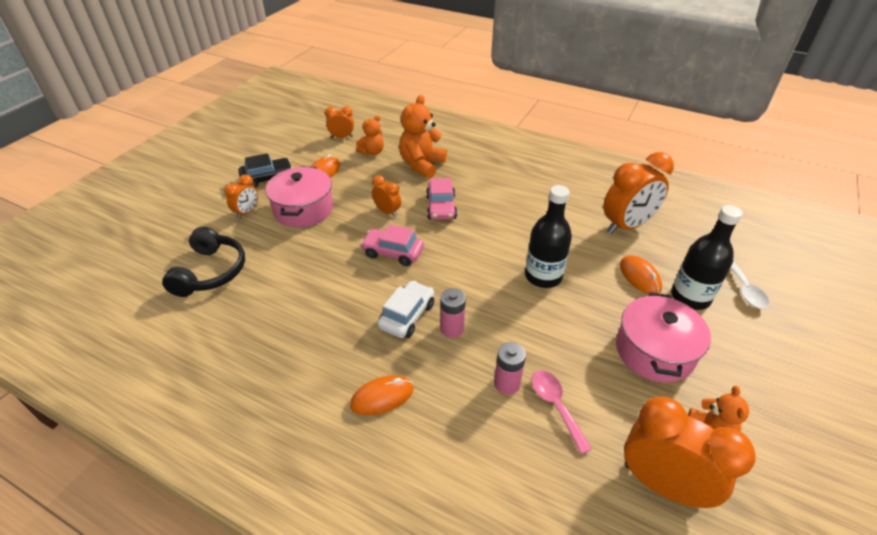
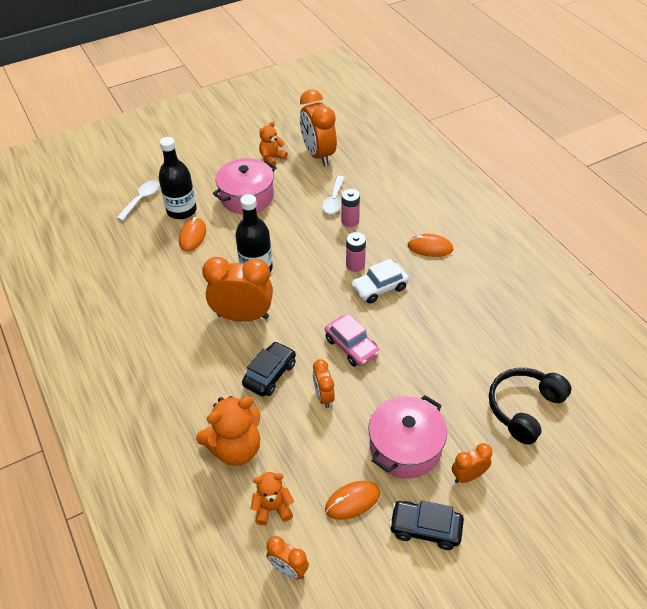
camera: 145 degrees left, 5 degrees up
pink car [426,178,457,220] -> black car [242,341,296,396]
pink spoon [531,370,592,454] -> white spoon [322,176,345,214]
orange clock [603,152,674,234] -> orange clock moved to [202,257,273,322]

